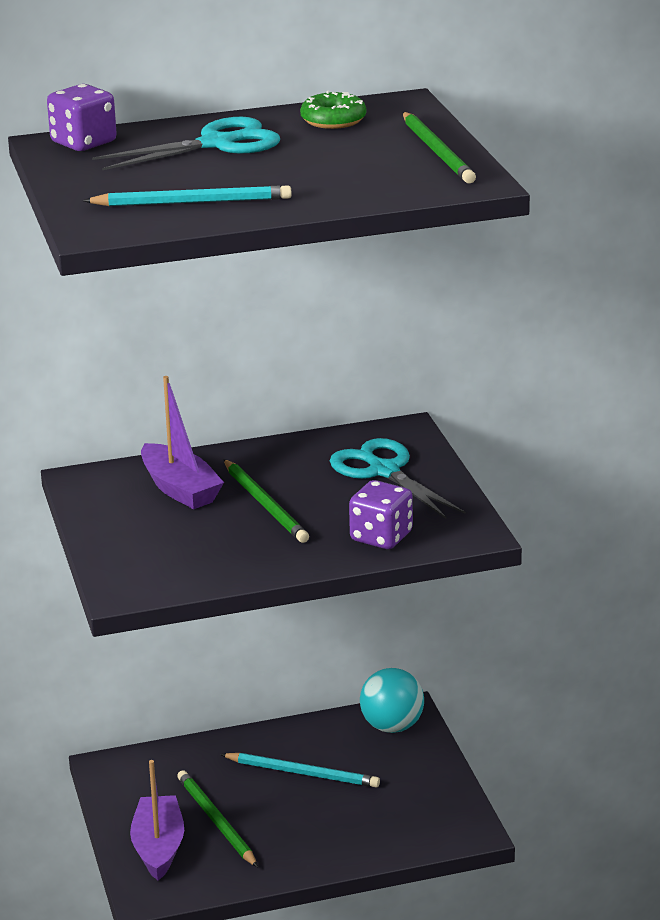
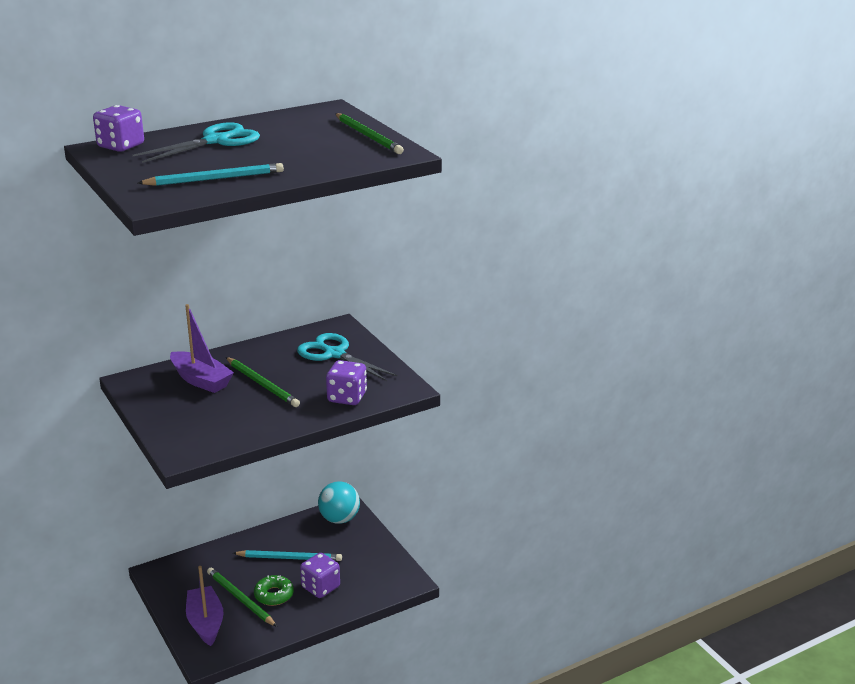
camera: 15 degrees left, 0 degrees up
green donut [300,91,366,129] -> green donut moved to [254,575,294,606]
none -> purple dice [300,553,340,598]

